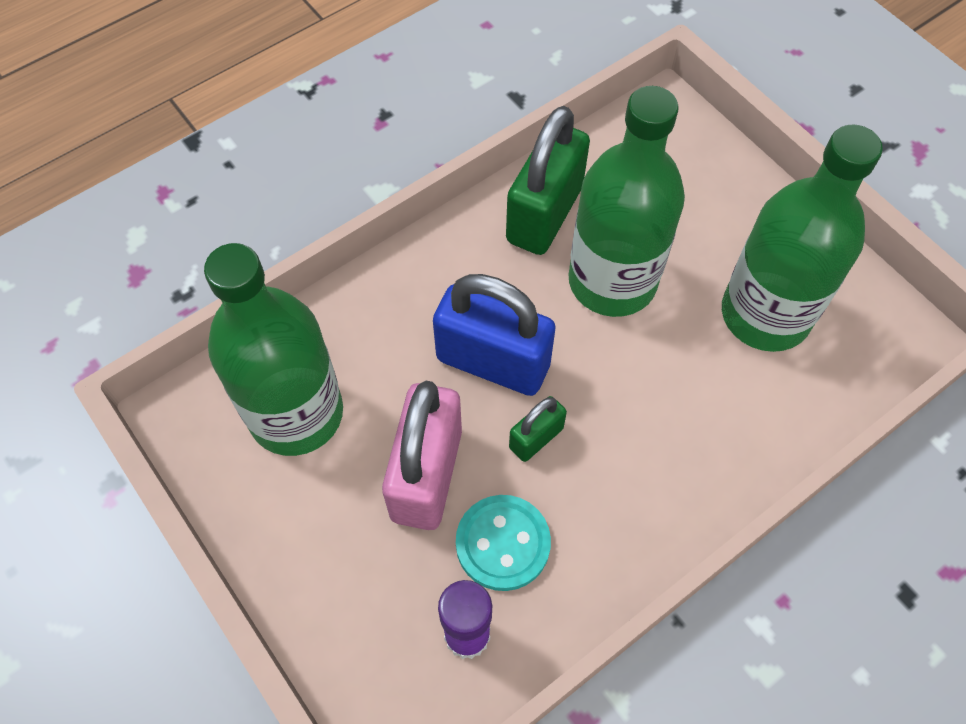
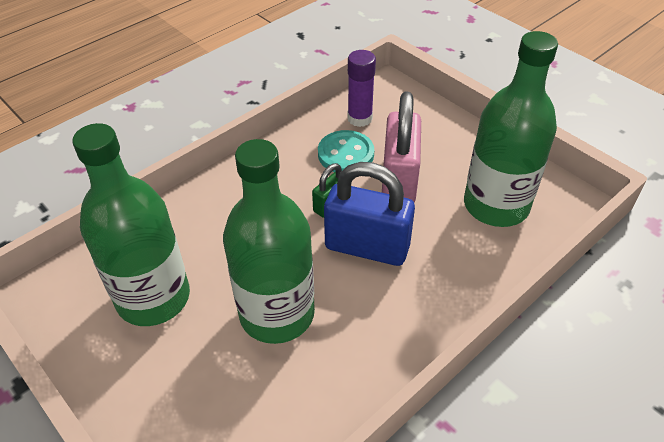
camera: 175 degrees right, 15 degrees down
green padlock [506,106,590,255] -> none

